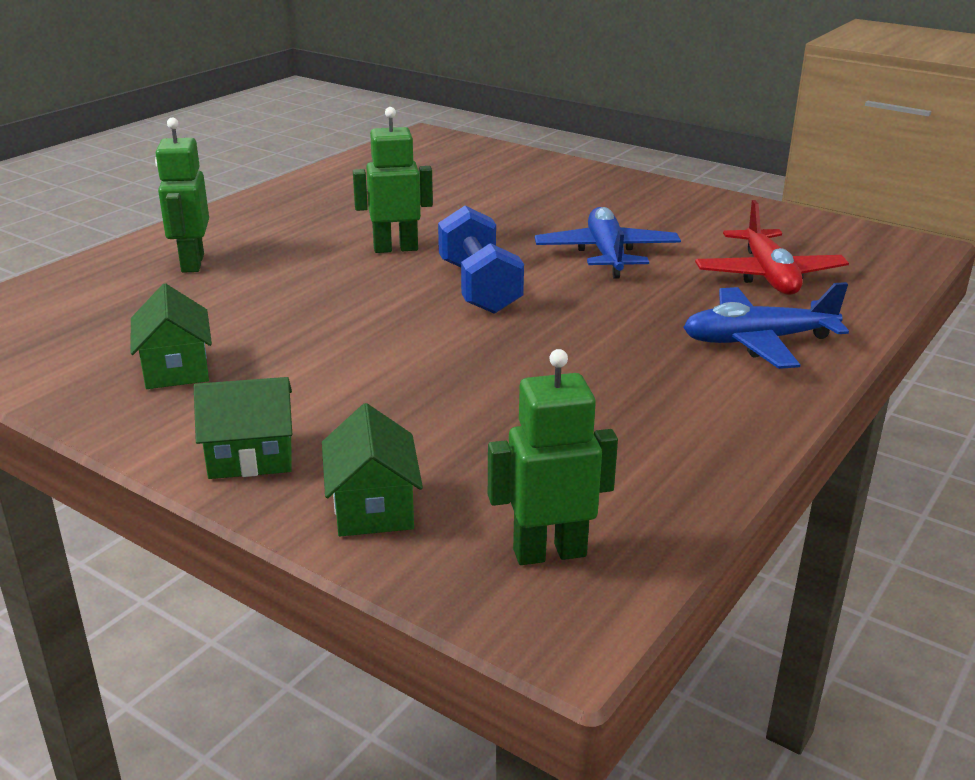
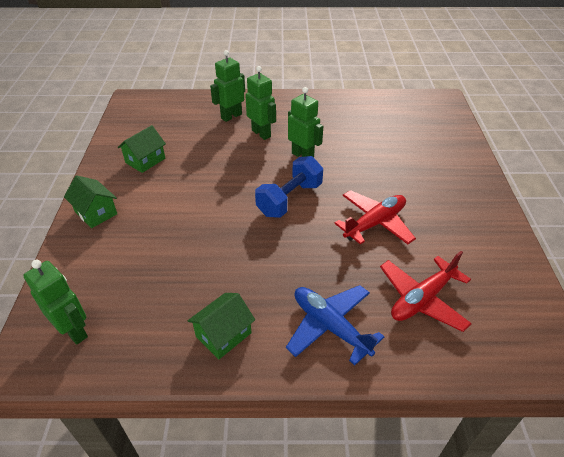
camera: 55 degrees right, 15 degrees up
green house [322,403,423,536] -> green house moved to [187,293,255,359]
blue plane [535,207,681,279] -> red plane [334,190,416,245]
none -> green robot [245,66,276,140]

